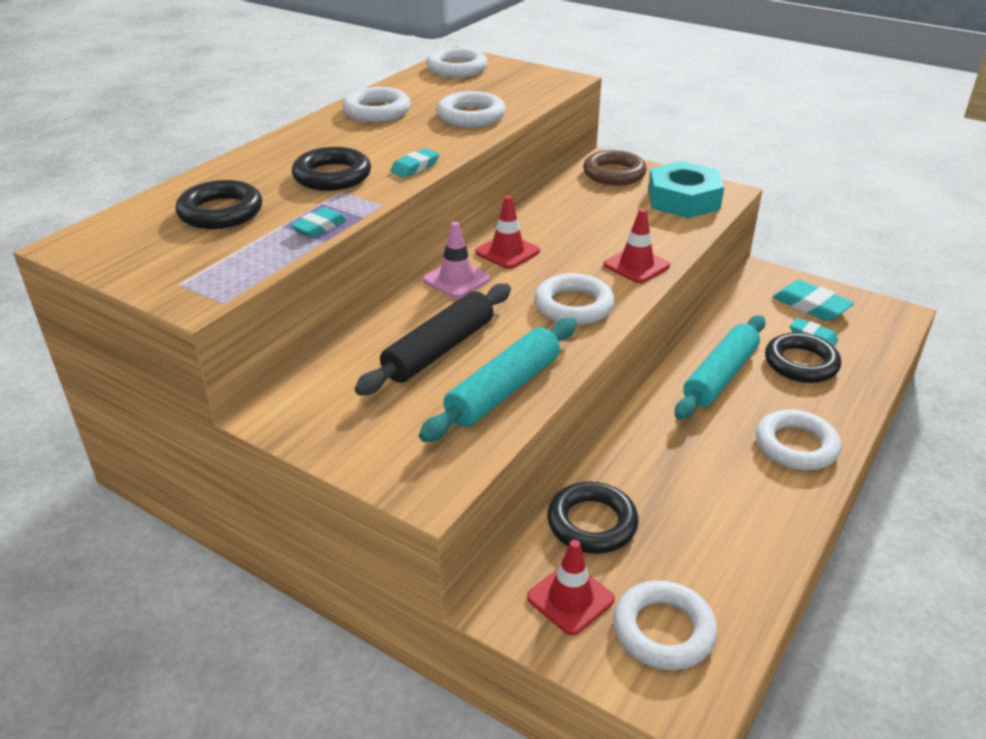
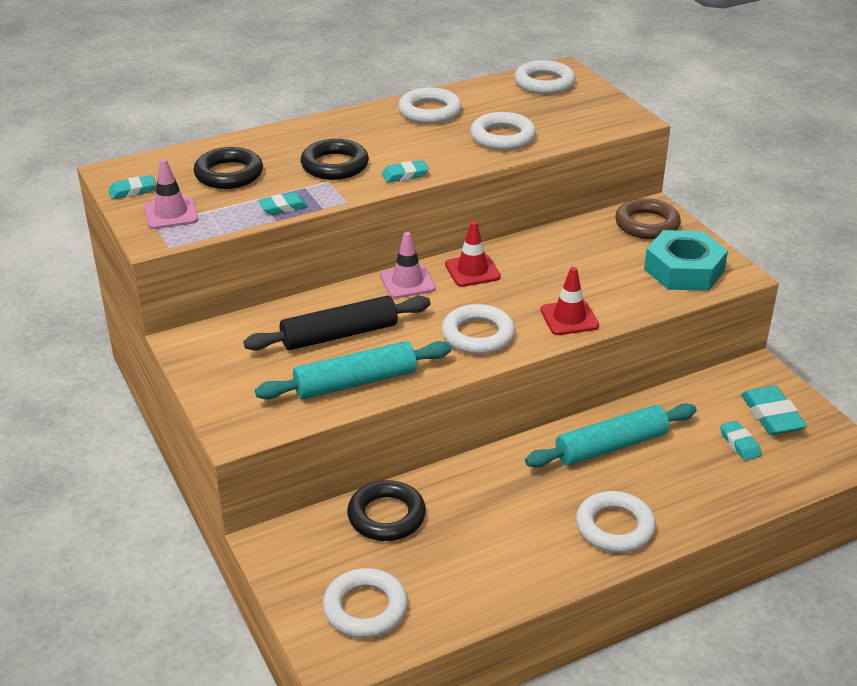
camera: 30 degrees right, 0 degrees up
red traffic cone [527,540,615,635] -> none
black ring [765,333,841,383] -> none
none -> turquoise eraser [109,175,156,200]
none -> pink traffic cone [144,159,198,229]

